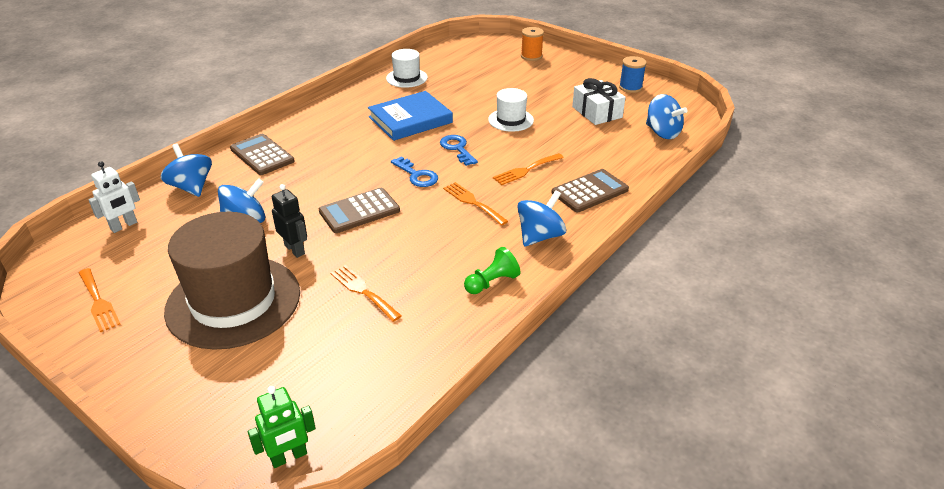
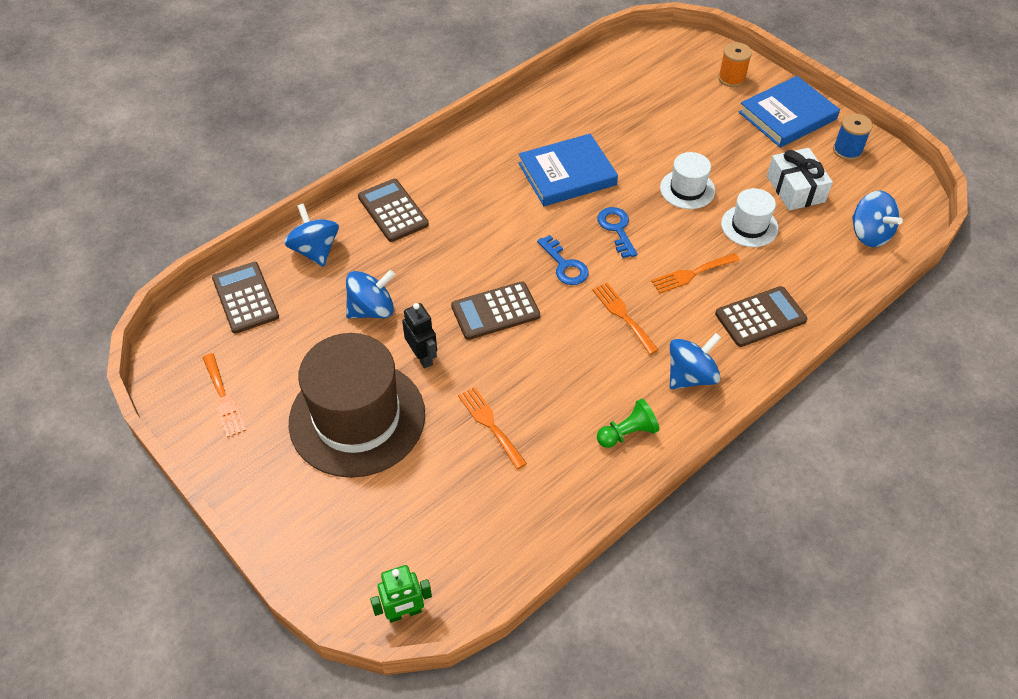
camera: 10 degrees right, 15 degrees up
white robot [89,161,140,233] -> brown calculator [212,262,279,334]
white hat [386,49,428,88] -> white hat moved to [721,188,778,247]
none -> blue book [739,76,840,148]

